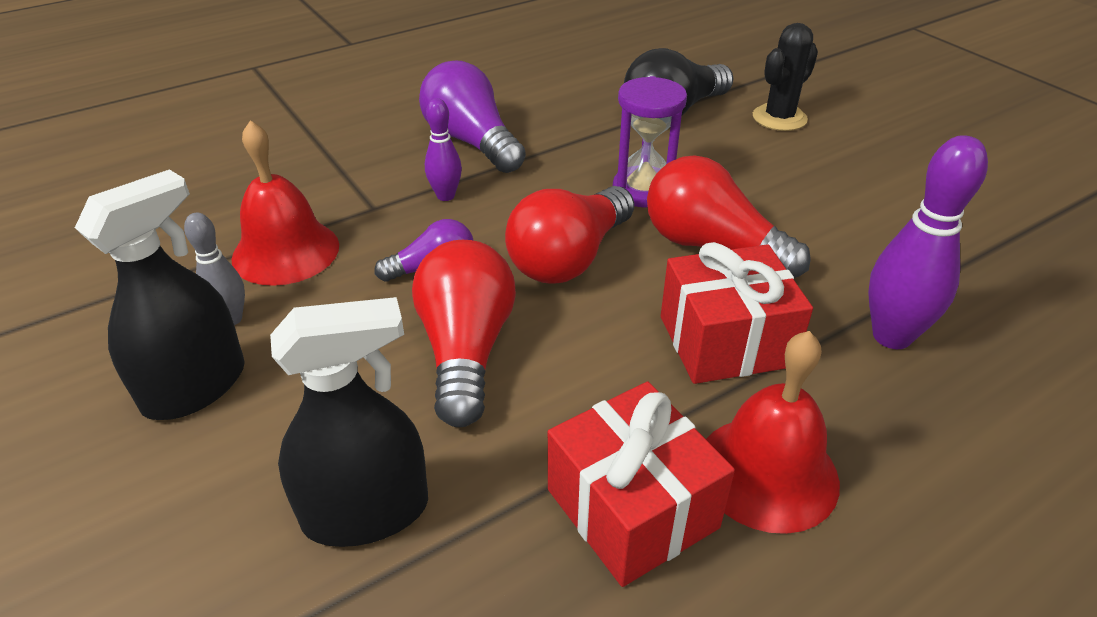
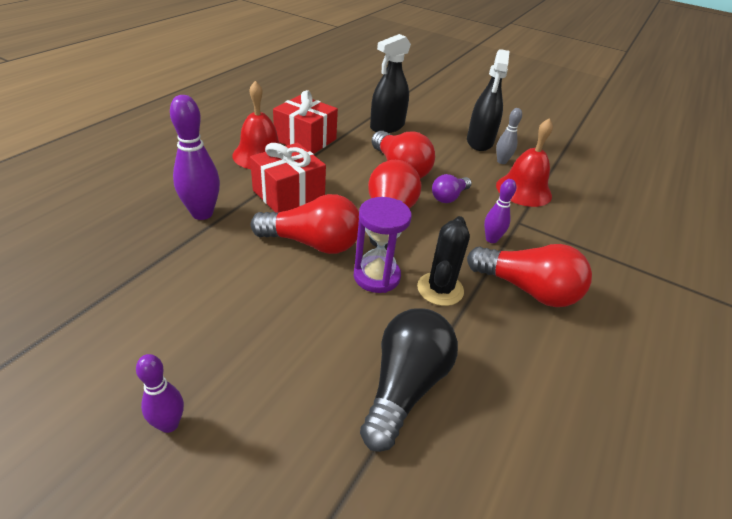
camera: 150 degrees right, 0 degrees up
purple light bulb [419,61,526,173] -> red light bulb [467,244,592,307]
black cactus [753,23,818,131] -> black cactus moved to [417,216,470,306]
none -> purple bowling pin [136,354,184,433]

